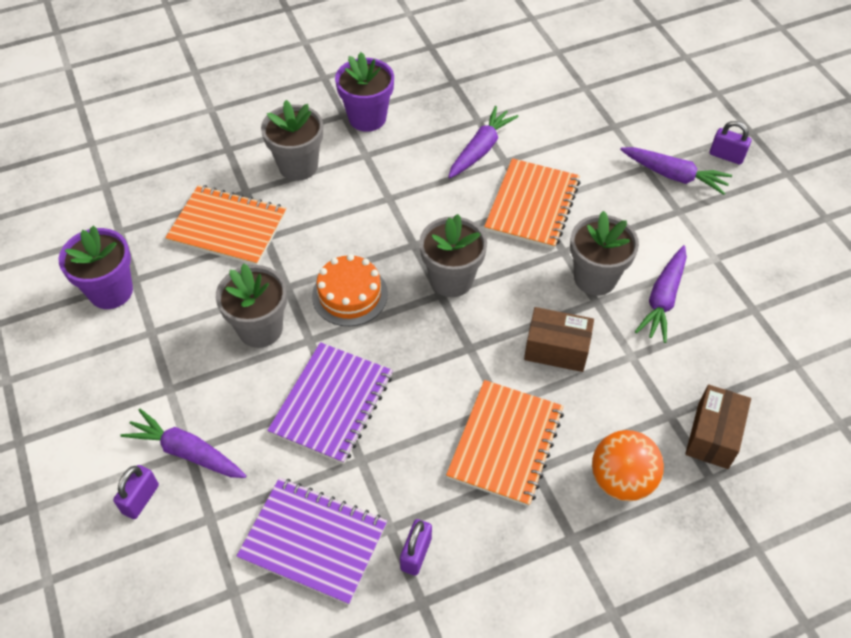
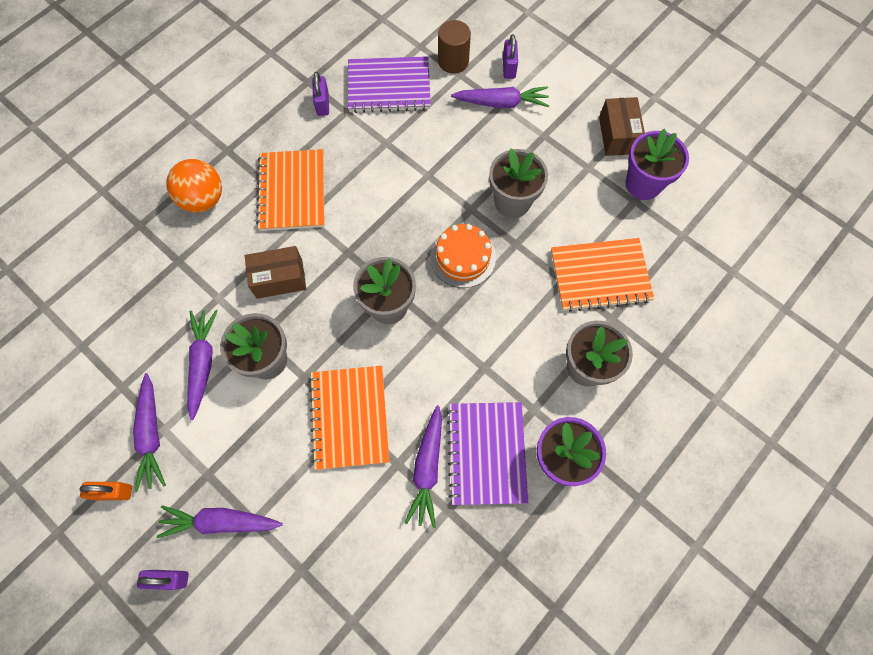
camera: 155 degrees right, 15 degrees up
purple notebook [267,342,393,464] -> purple notebook moved to [447,402,528,505]
brown box [685,384,751,469] -> brown box moved to [599,97,645,156]
none -> orange padlock [79,482,132,500]
none -> purple carrot [133,373,166,492]
none -> brown cylinder [438,20,471,74]

